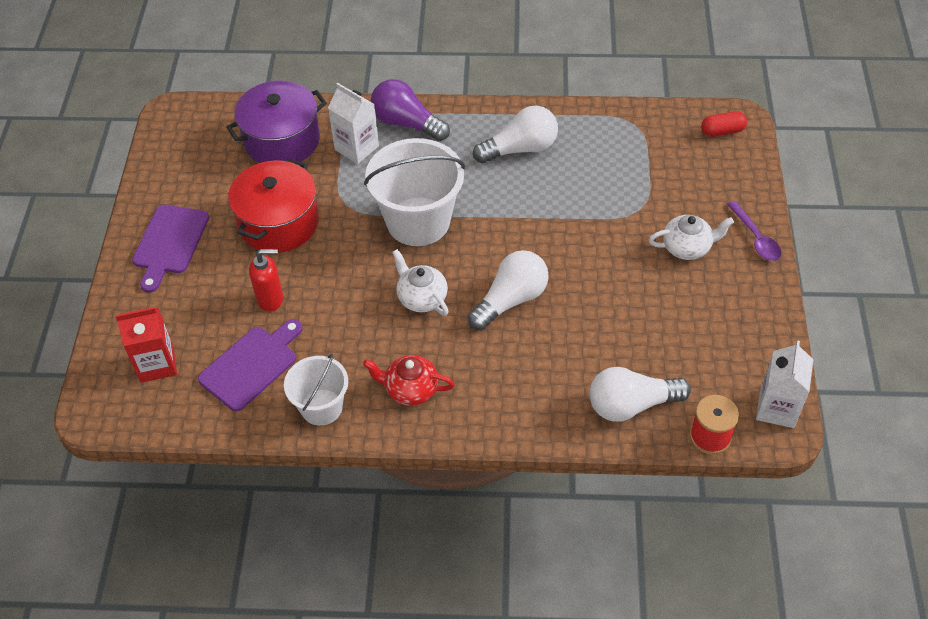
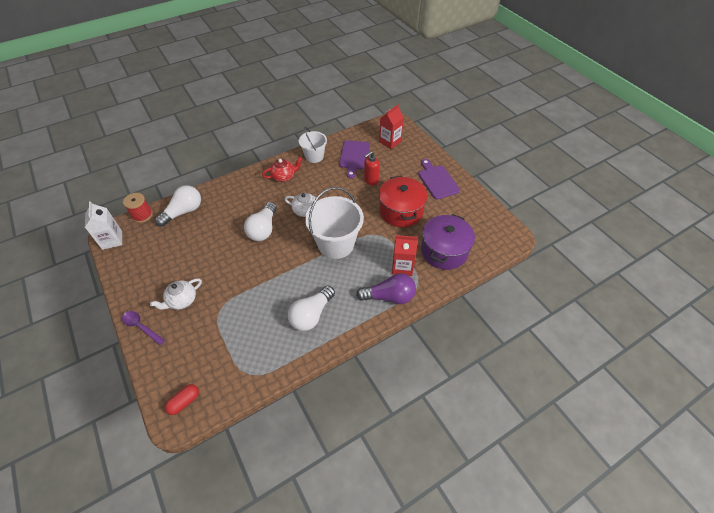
camera: 145 degrees right, 0 degrees up
white carton [328,83,379,164] -> red carton [392,235,418,276]

